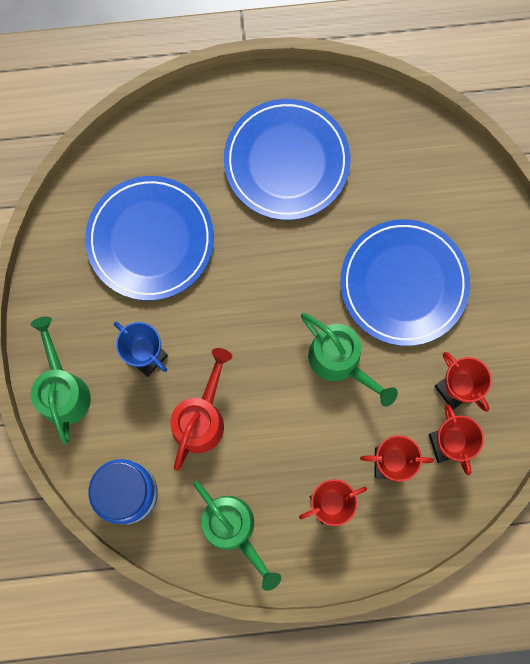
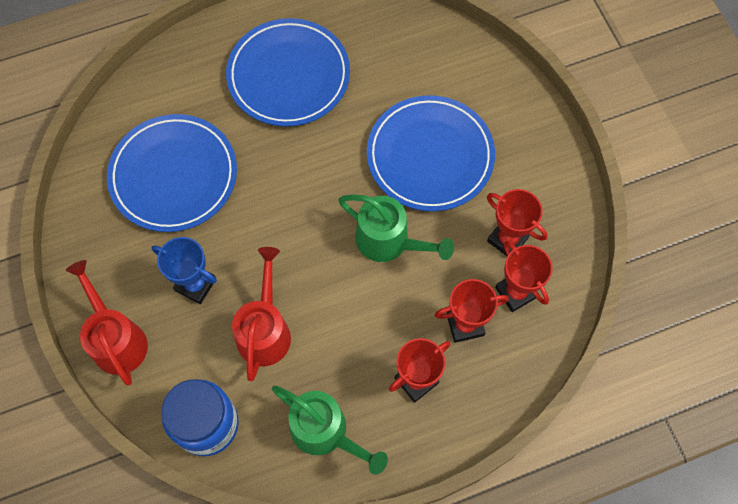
camera: 15 degrees left, 10 degrees down
green watering can [31,317,91,445] -> red watering can [66,260,148,385]

